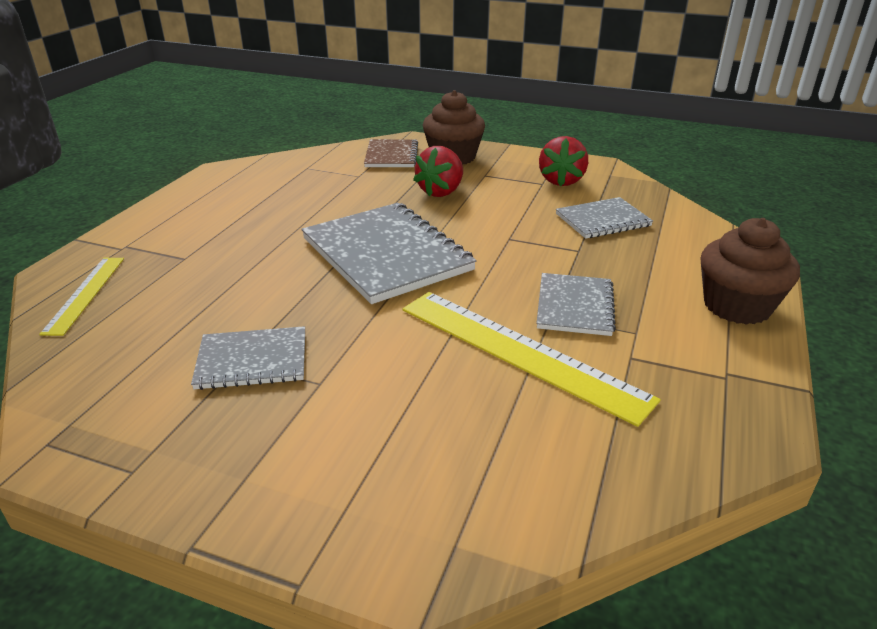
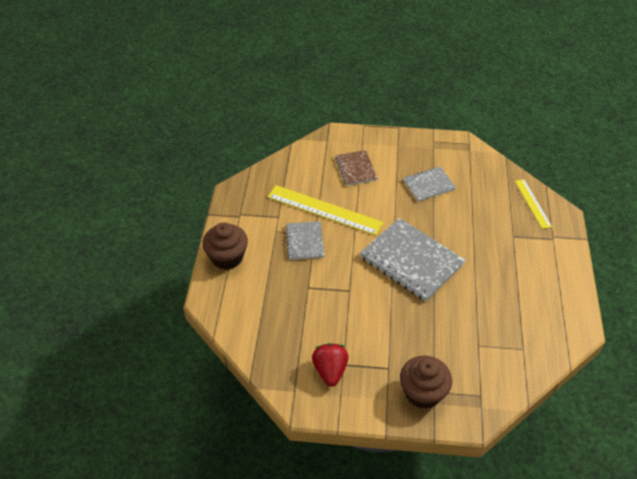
camera: 165 degrees right, 15 degrees up
brown notebook [364,139,418,167] -> brown notebook moved to [335,150,378,186]
red strawberry [413,146,463,197] -> none
grey notebook [556,197,653,239] -> none

